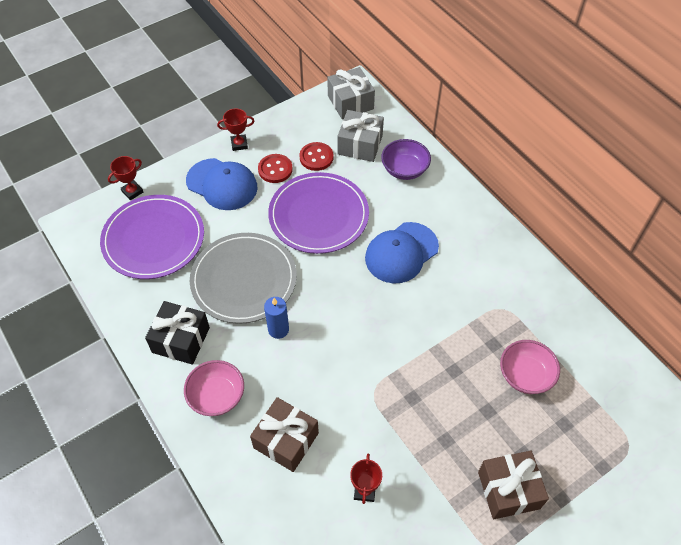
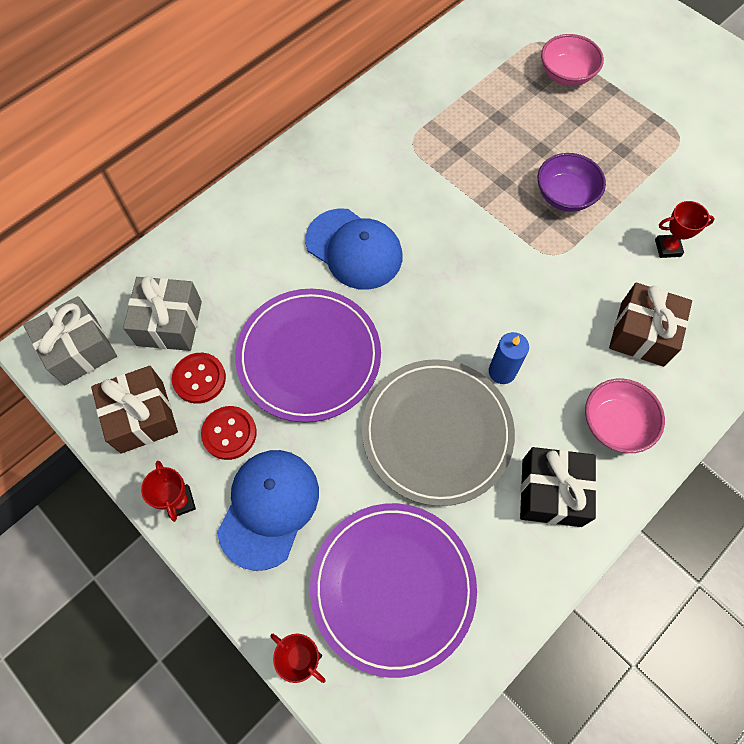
camera: 100 degrees left, 10 degrees up
purple bowl [381,139,431,180] -> purple bowl moved to [538,153,606,212]
brown gift [478,451,549,519] -> brown gift moved to [91,366,178,454]
pink bowl [500,340,560,394] -> pink bowl moved to [541,34,604,86]

